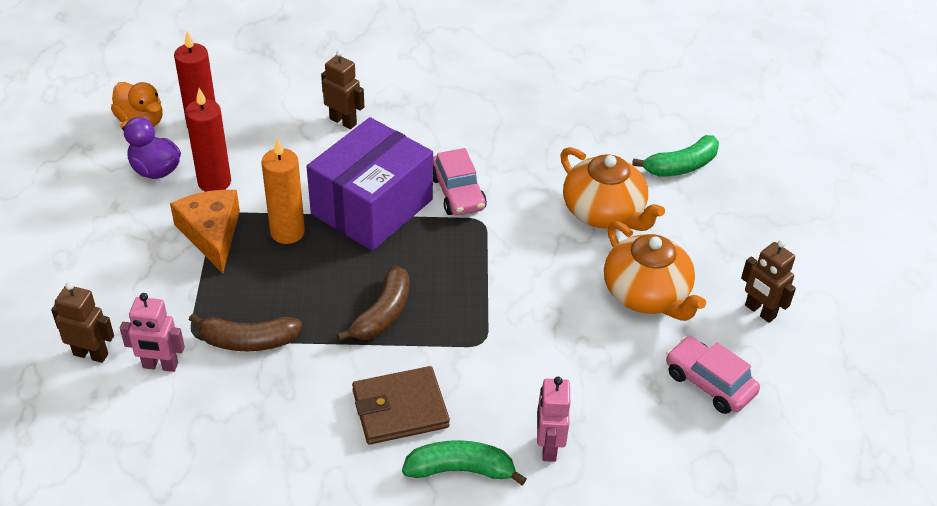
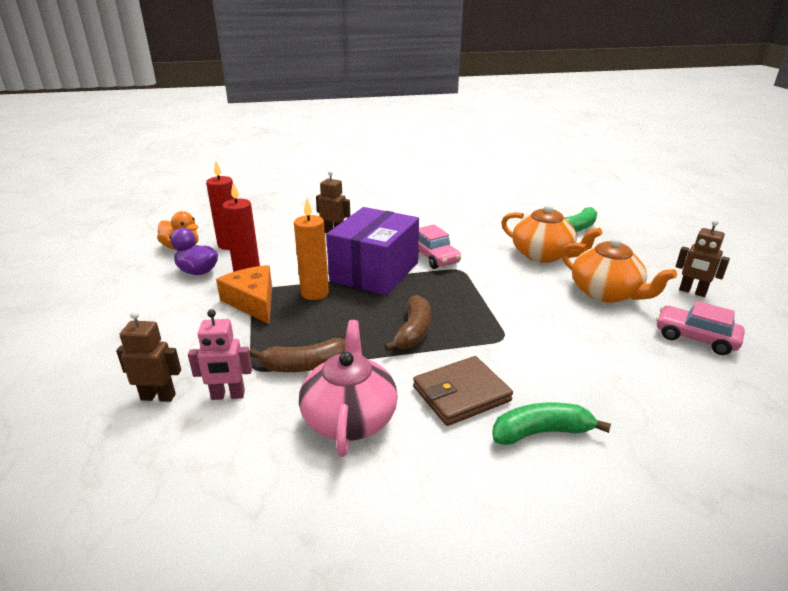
camera: 10 degrees left, 15 degrees down
pink robot [537,377,570,462] -> none
none -> pink teapot [299,320,398,457]

